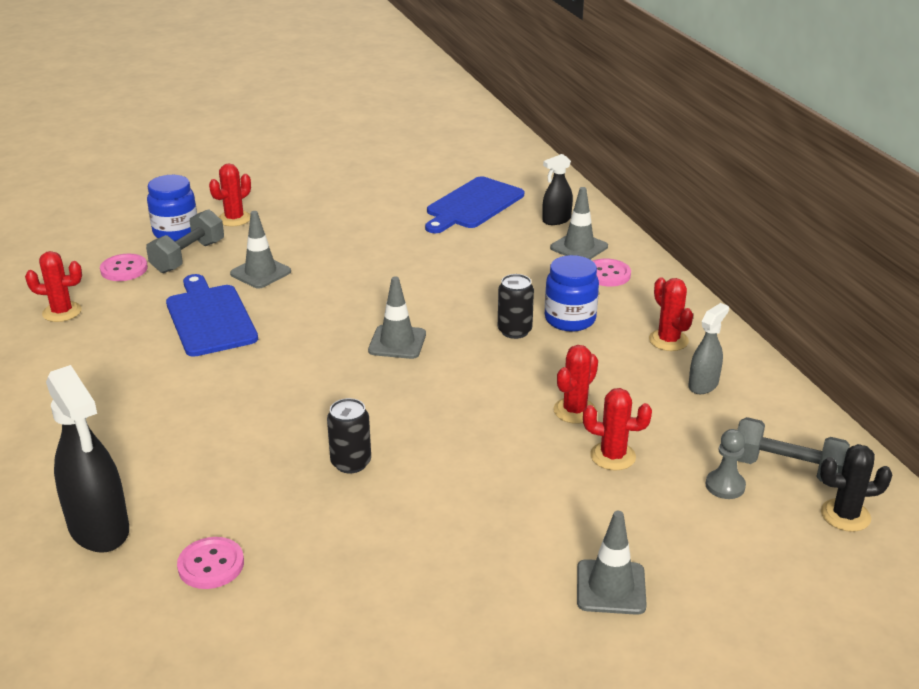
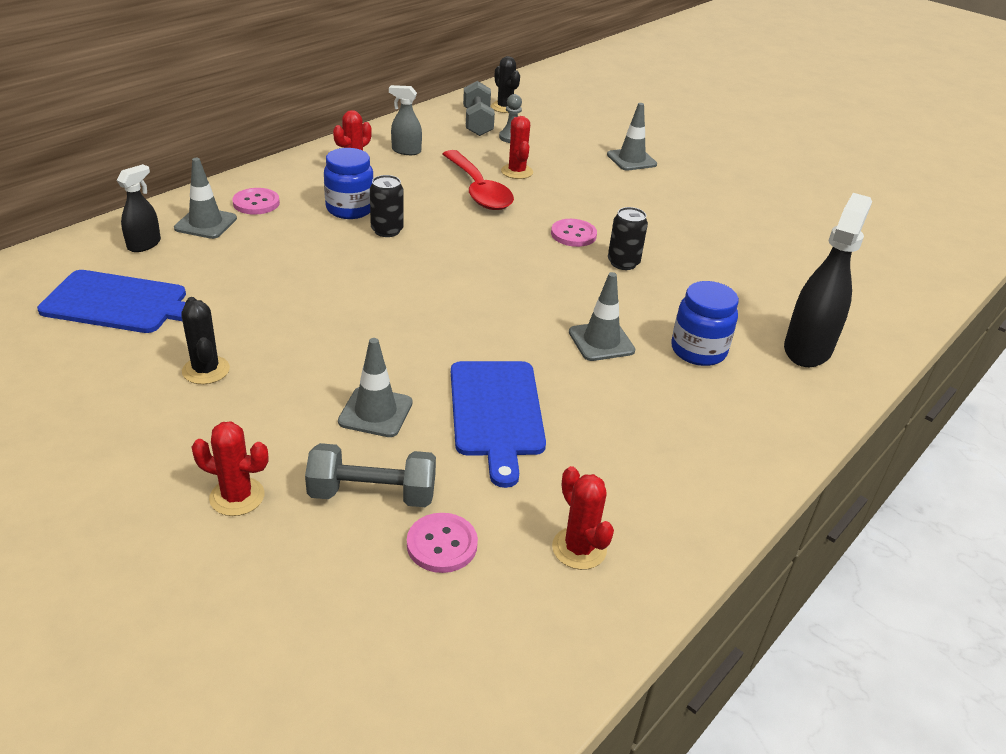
camera: 120 degrees left, 5 degrees up
blue jar [147,175,197,241] -> blue jar moved to [672,281,739,366]
blue cutting board [166,274,258,357] -> blue cutting board turned 45 degrees counterclockwise [451,361,546,488]
pink button [177,537,244,589] -> pink button moved to [551,219,597,247]
grey traffic cone [368,276,426,359] -> grey traffic cone moved to [569,272,635,361]
black spray bottle [542,154,573,225] -> black spray bottle turned 90 degrees counterclockwise [117,164,161,252]
red cactus [554,345,598,424] -> red spoon [443,150,514,210]
none -> black cactus [181,297,230,384]

